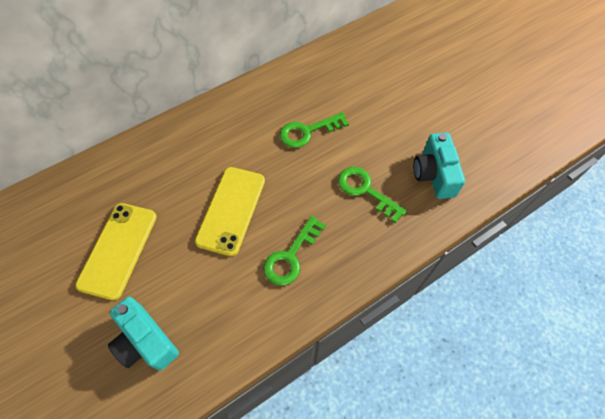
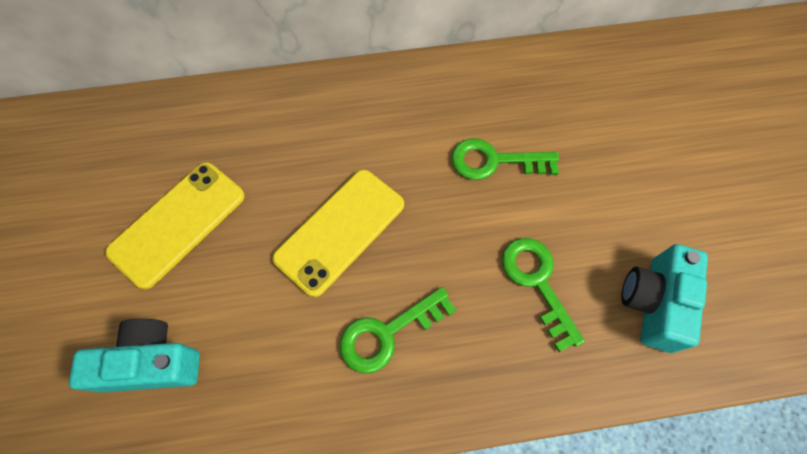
camera: 25 degrees right, 5 degrees up
turquoise camera [108,297,179,371] -> turquoise camera turned 105 degrees clockwise [69,319,200,393]

